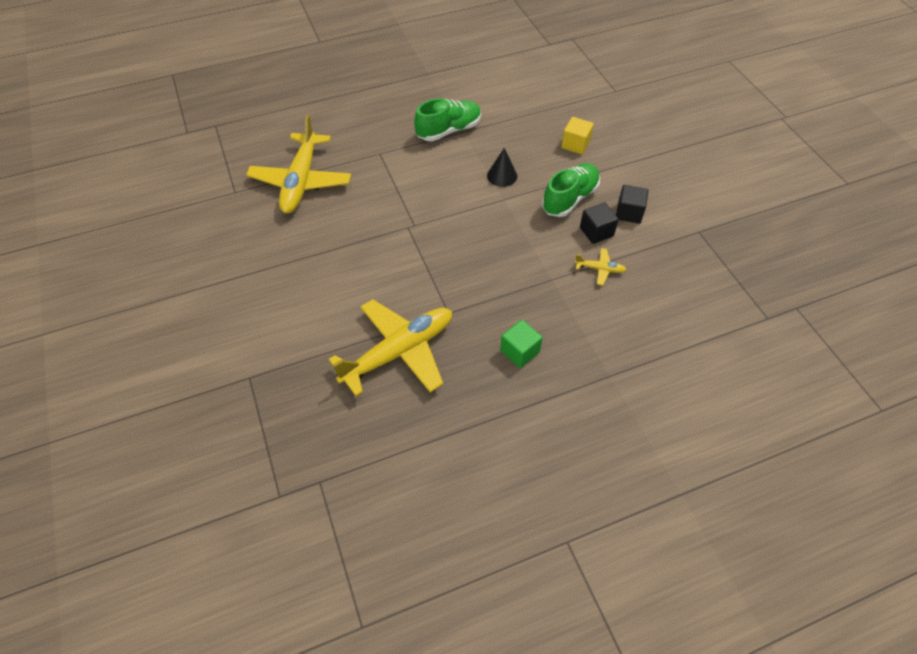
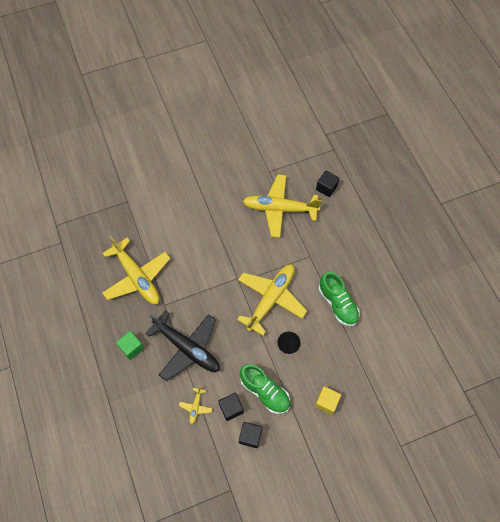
camera: 90 degrees right, 10 degrees up
none -> black plane [145,310,220,381]
none -> yellow plane [237,265,307,336]
none -> black cube [316,170,340,197]

